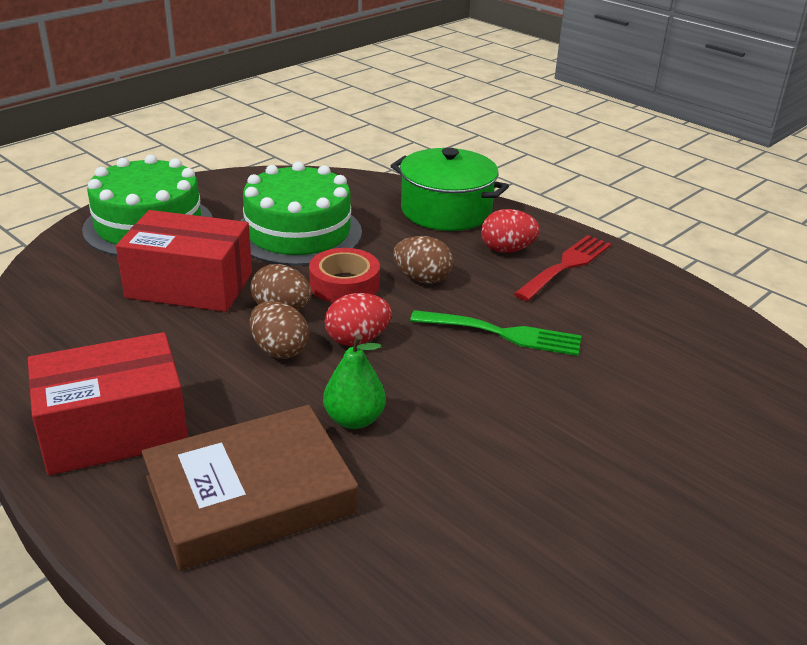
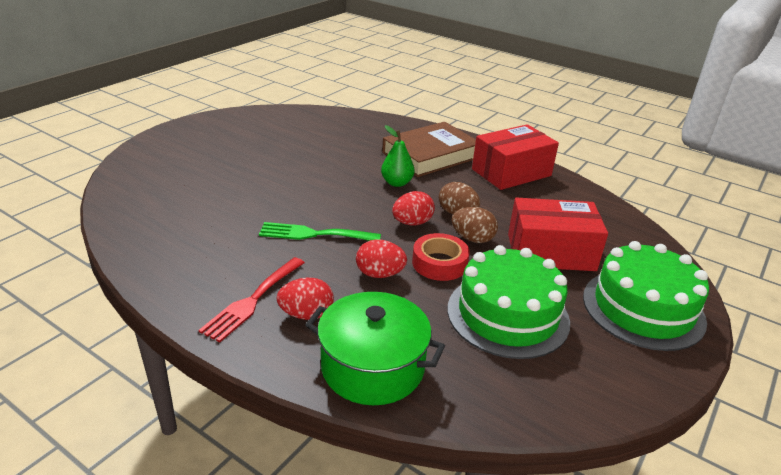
camera: 170 degrees right, 0 degrees up
brown egg [393,236,454,284] -> red egg [356,239,407,278]

